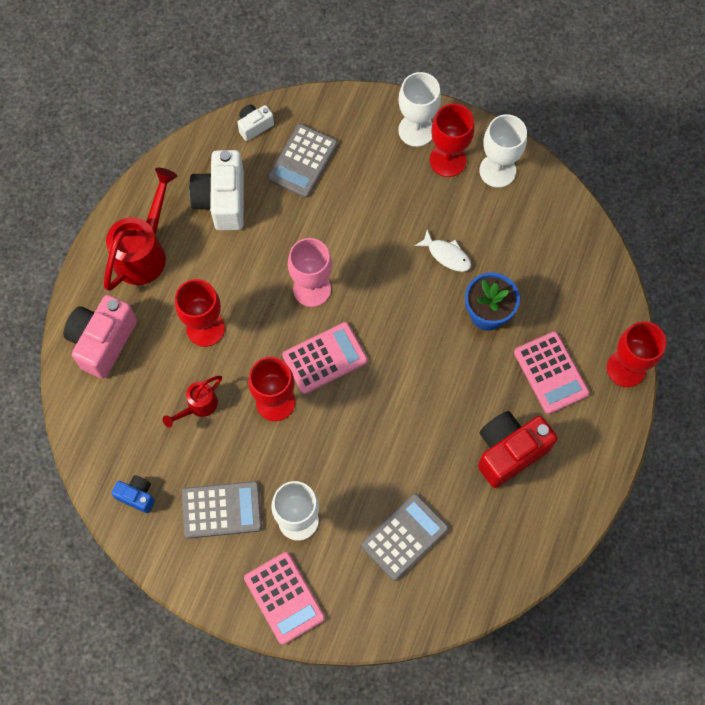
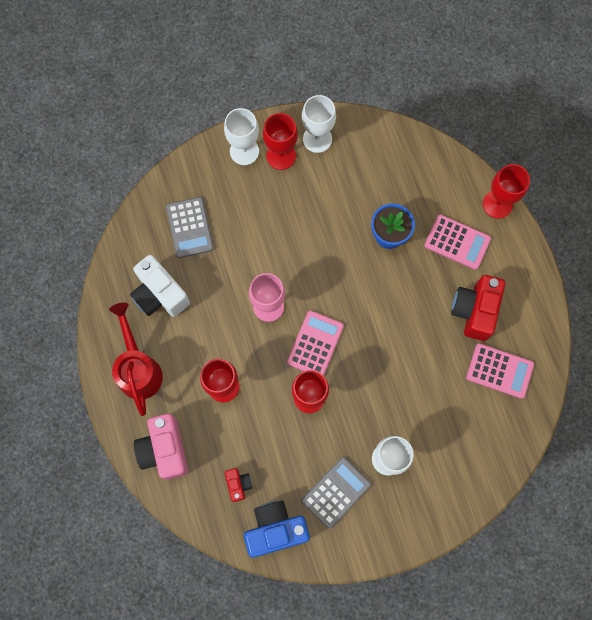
camera: 40 degrees left, 5 degrees up
blue camera [111,475,155,513] -> blue camera [244,501,310,558], size x1.94
red watering can [163,376,222,428] -> none
white camera [237,105,274,141] -> none
pink calculator [244,552,325,645] -> pink calculator moved to [466,343,534,399]
grey calculator [361,493,449,581] -> none
white fish [415,230,471,272] -> none
none -> red camera [225,468,252,502]

